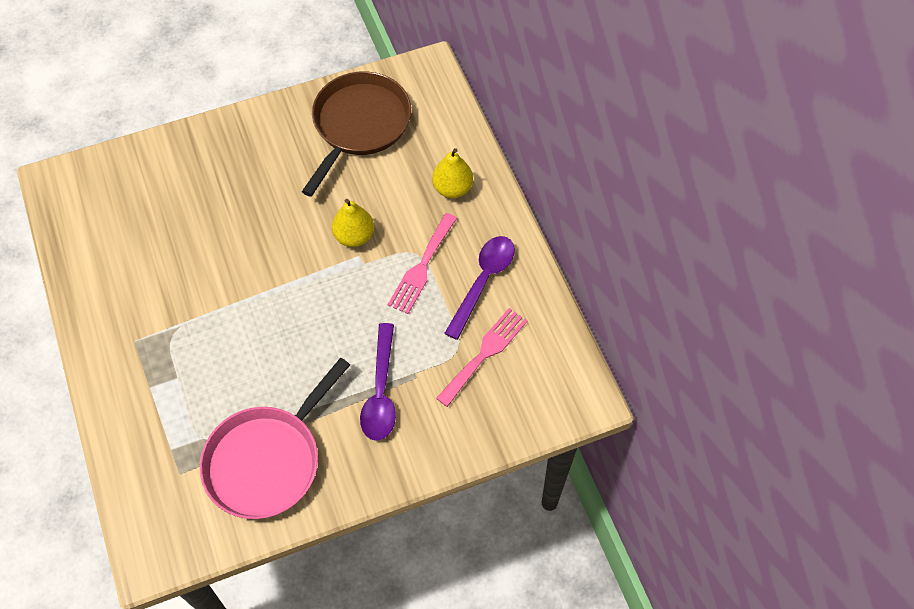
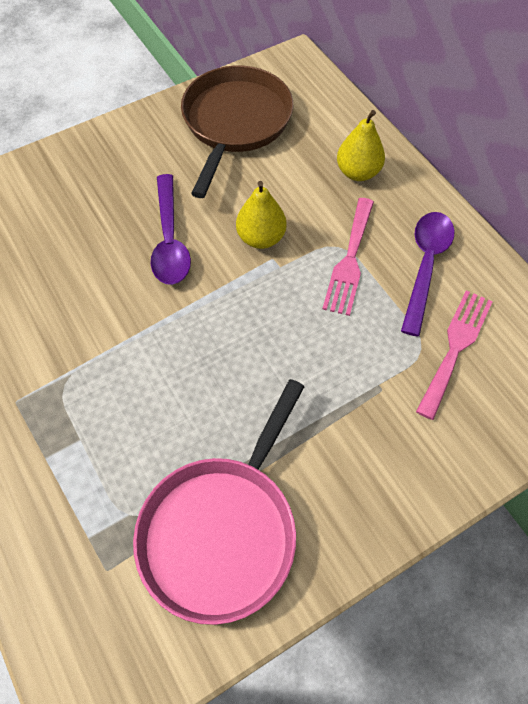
camera: 10 degrees left, 0 degrees up
purple spoon [360,323,396,441] -> purple spoon moved to [151,174,191,285]

